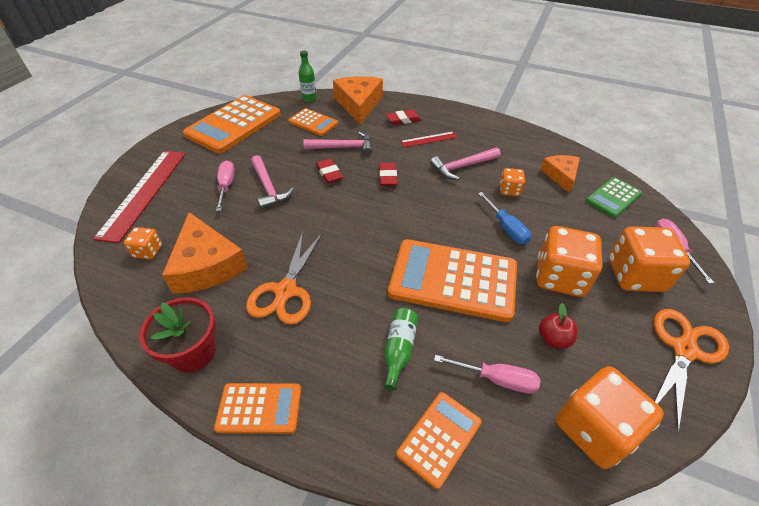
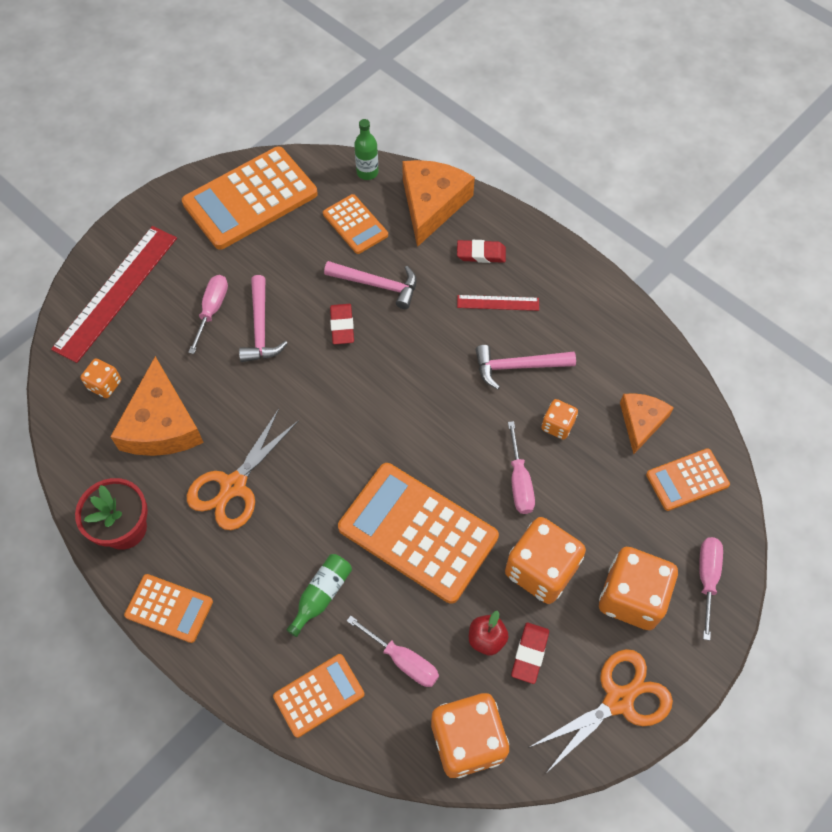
camera: 20 degrees right, 15 degrees up
red eraser [380,163,397,186] -> red eraser moved to [511,622,549,684]
blue screwdriver [478,192,531,244] -> pink screwdriver [508,421,535,514]
green calculator [586,177,642,218] -> orange calculator [646,448,730,511]

